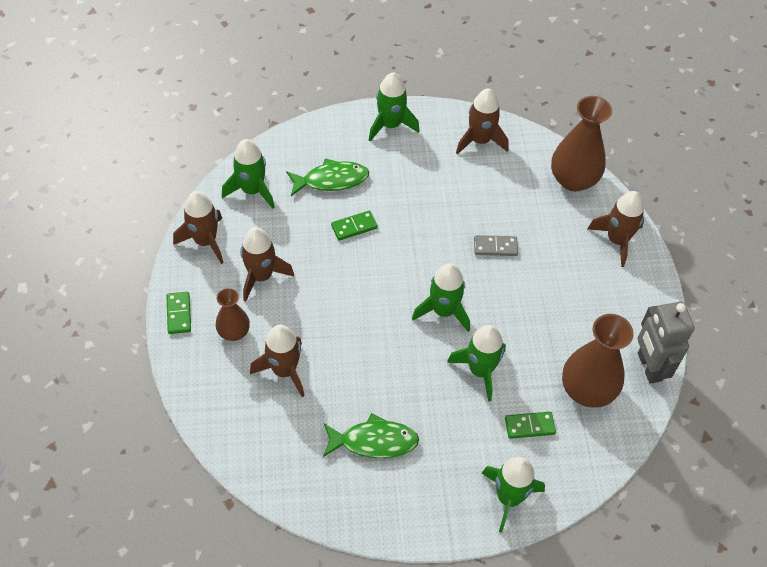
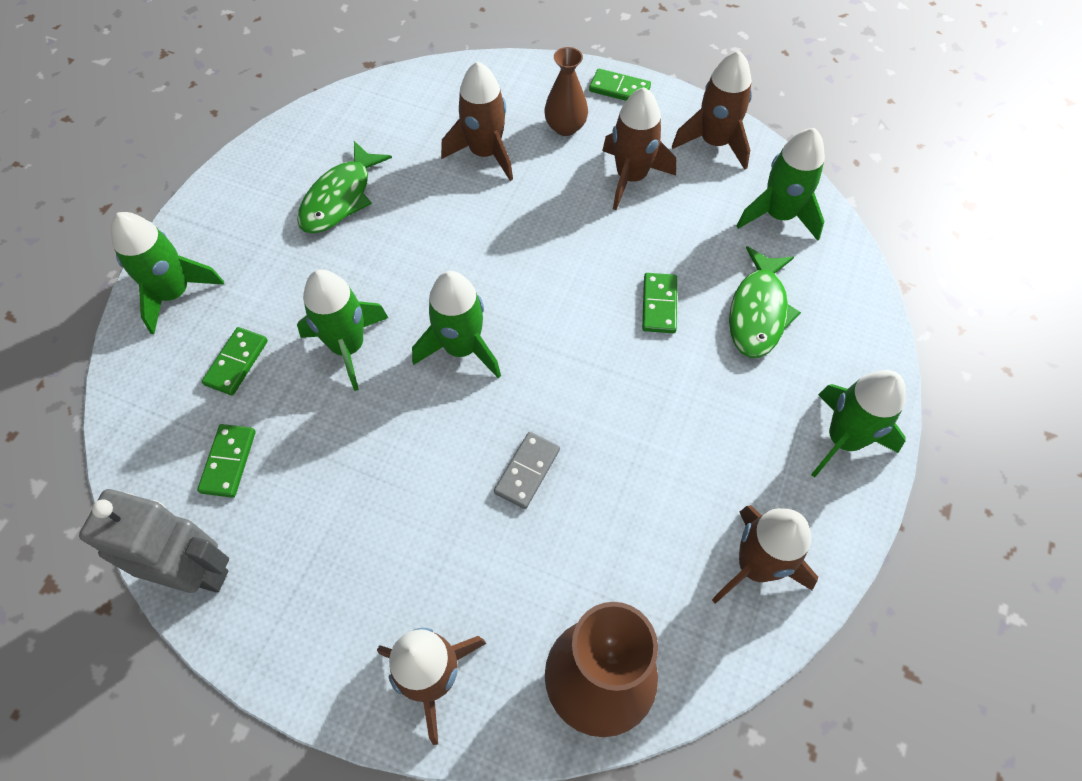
camera: 120 degrees right, 5 degrees up
brown vase [562,314,634,408] -> green domino [197,424,256,498]

